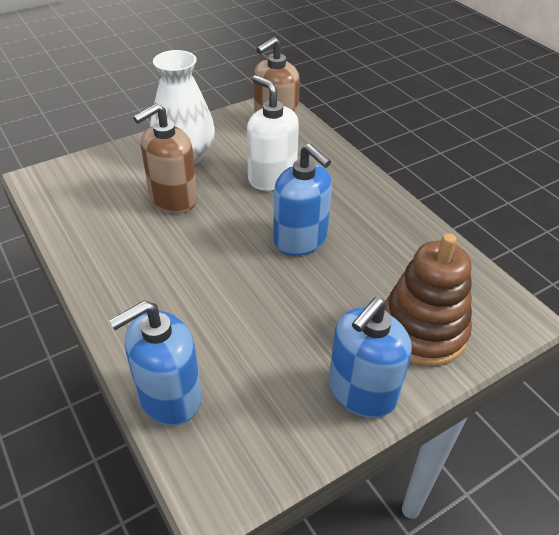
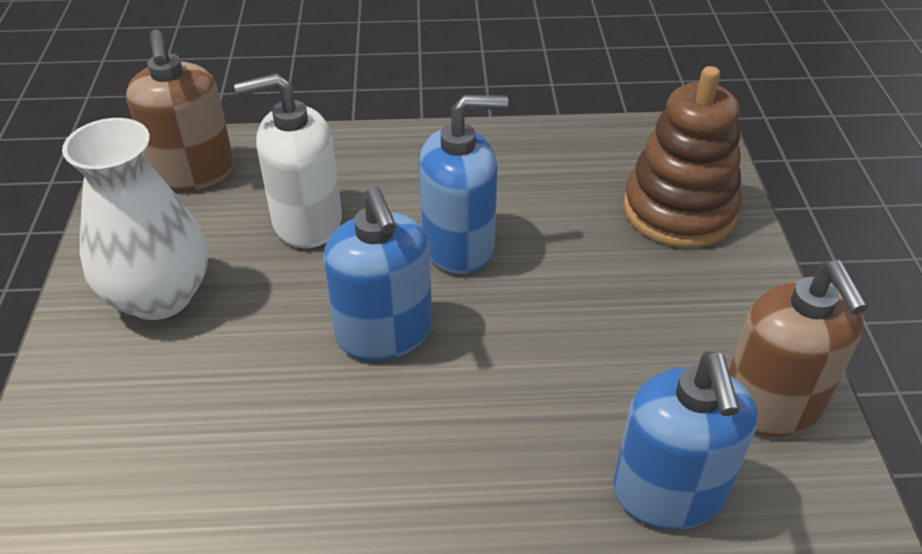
camera: 60 degrees left, 0 degrees up
brown soap dispenser [133,103,197,213] -> brown soap dispenser moved to [729,260,868,437]
blue soap dispenser [329,297,412,418] -> blue soap dispenser moved to [323,186,432,361]

